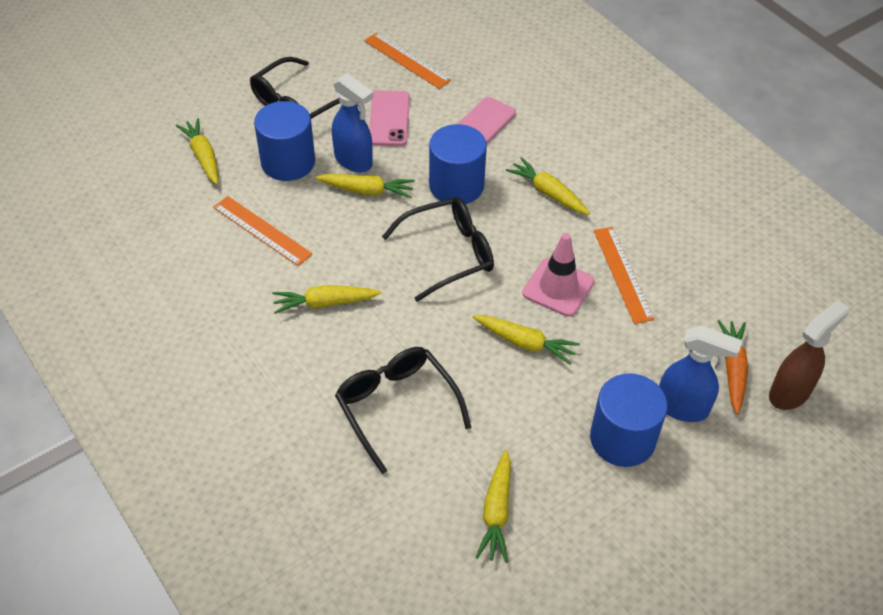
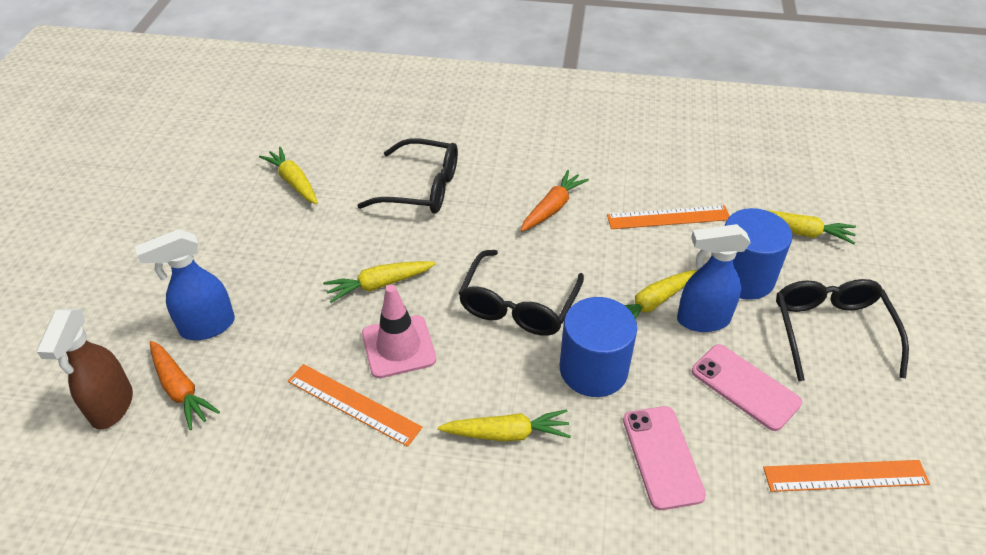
camera: 135 degrees right, 5 degrees down
yellow carrot [273,285,381,314] -> orange carrot [520,170,589,232]
blue cylinder [590,373,668,467] -> none

